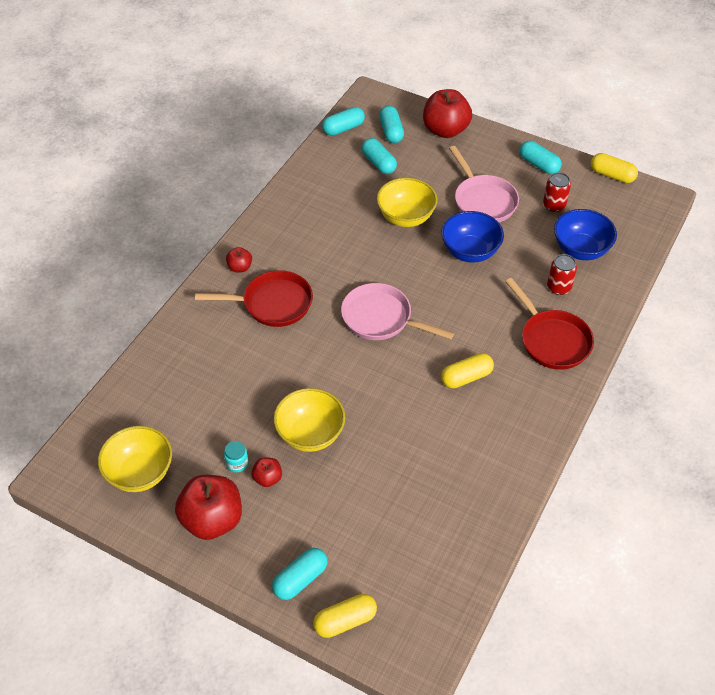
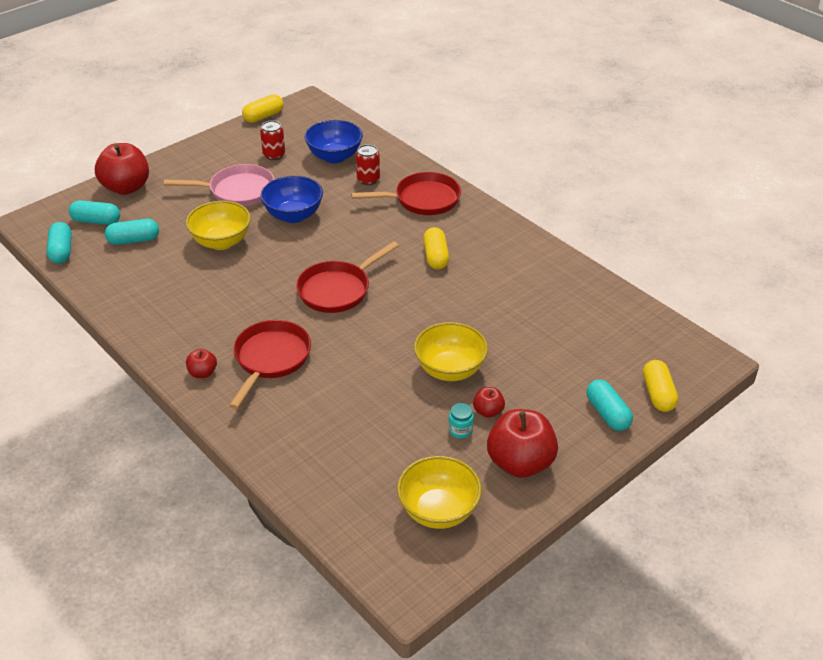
camera: 70 degrees left, 10 degrees down
pink pan [341,283,454,340] -> red pan [296,241,399,313]
turquoise capsule [520,141,562,174] -> none

